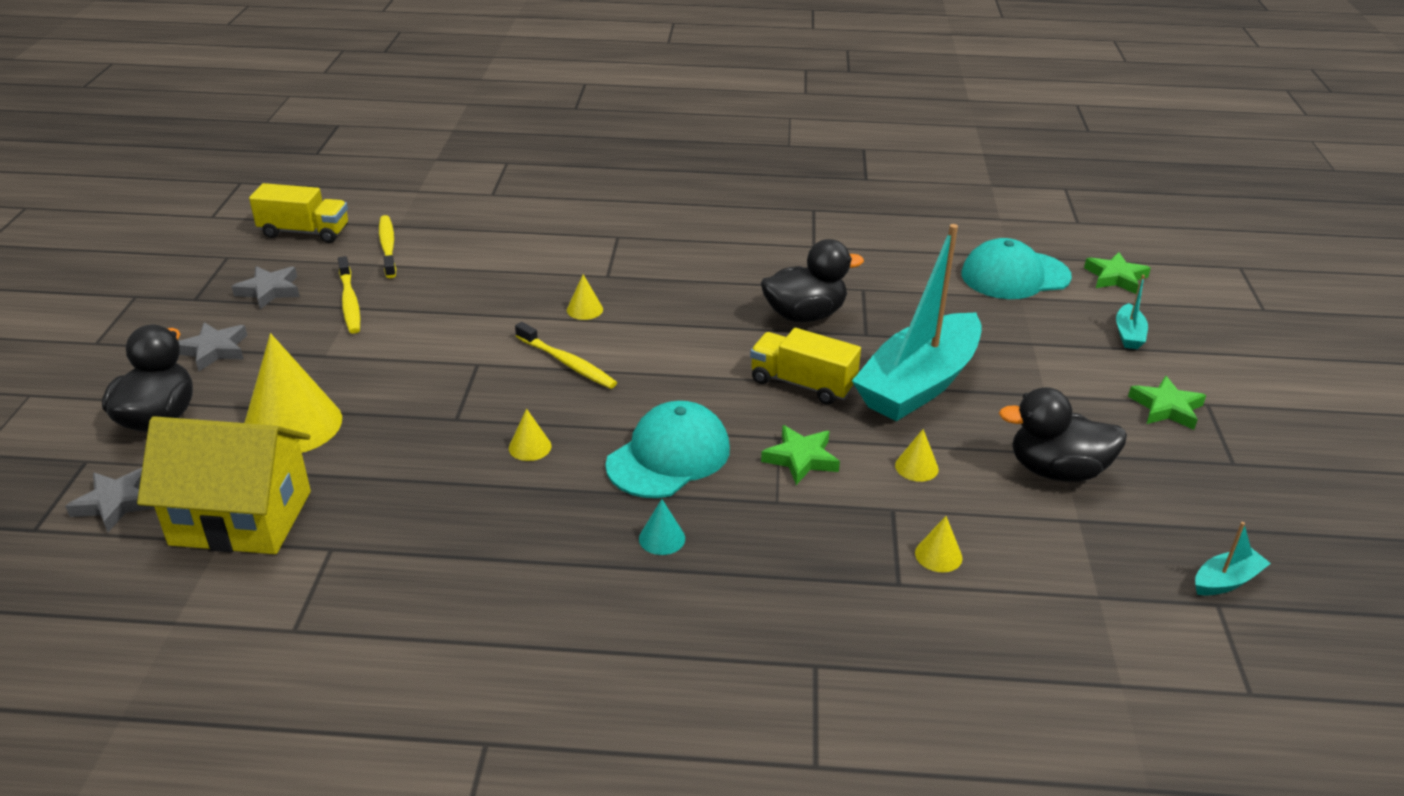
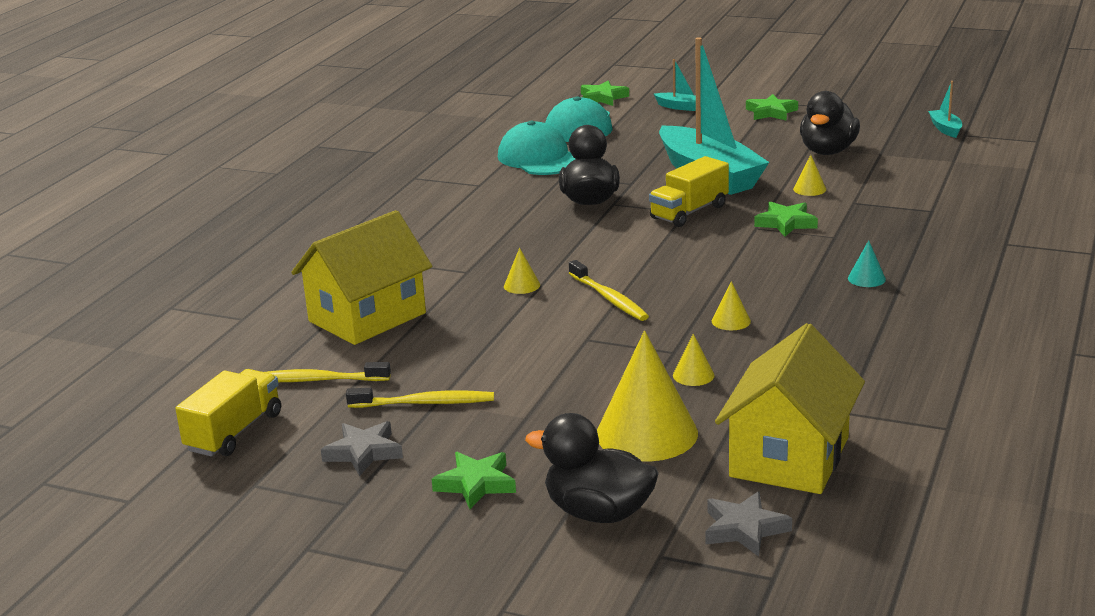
camera: 70 degrees left, 10 degrees down
grey star [178,322,248,371] -> green star [432,452,516,509]
yellow toothbrush [515,322,617,389] -> yellow toothbrush turned 90 degrees clockwise [569,260,649,321]
turquoise cap [605,401,730,498] -> turquoise cap moved to [498,121,575,175]
yellow cone [915,516,962,572] -> yellow cone moved to [673,334,714,386]
none -> yellow house [291,210,432,345]

